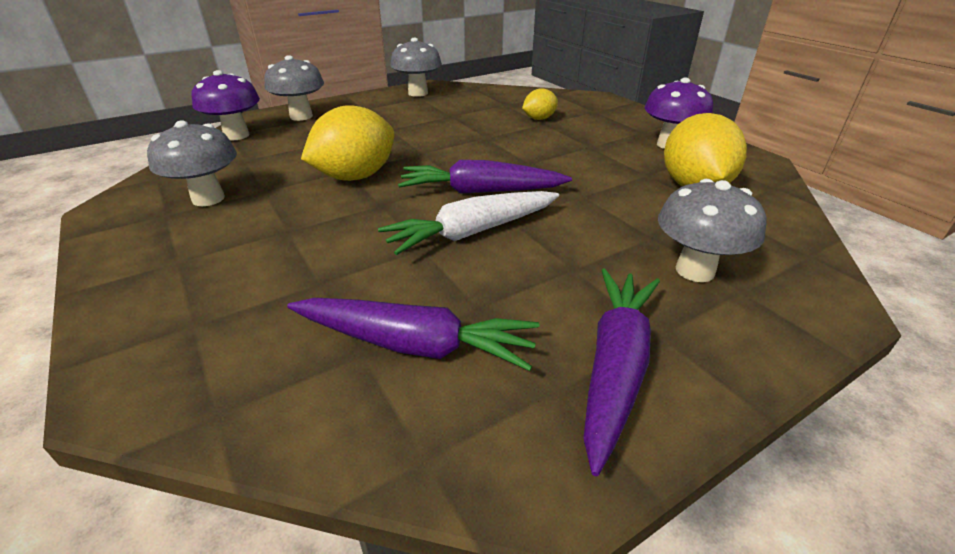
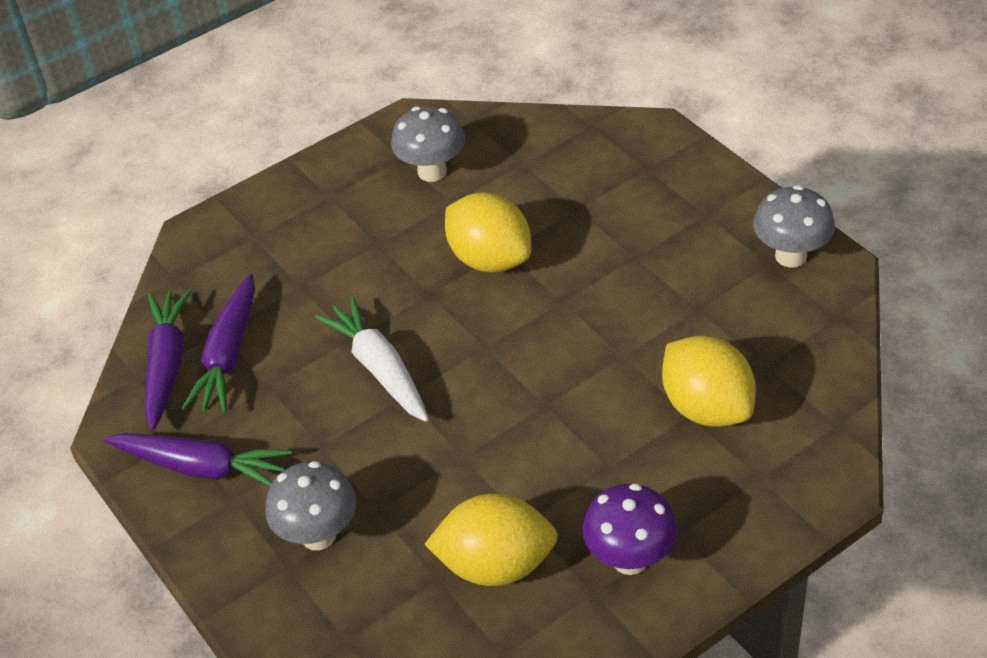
camera: 90 degrees right, 10 degrees up
purple mushroom [192,70,260,141] -> none
grey mushroom [264,55,324,121] -> none
purple carrot [398,160,572,194] -> purple carrot moved to [145,289,191,431]
yellow lemon [522,88,558,120] -> yellow lemon [662,336,756,427], size x1.87

